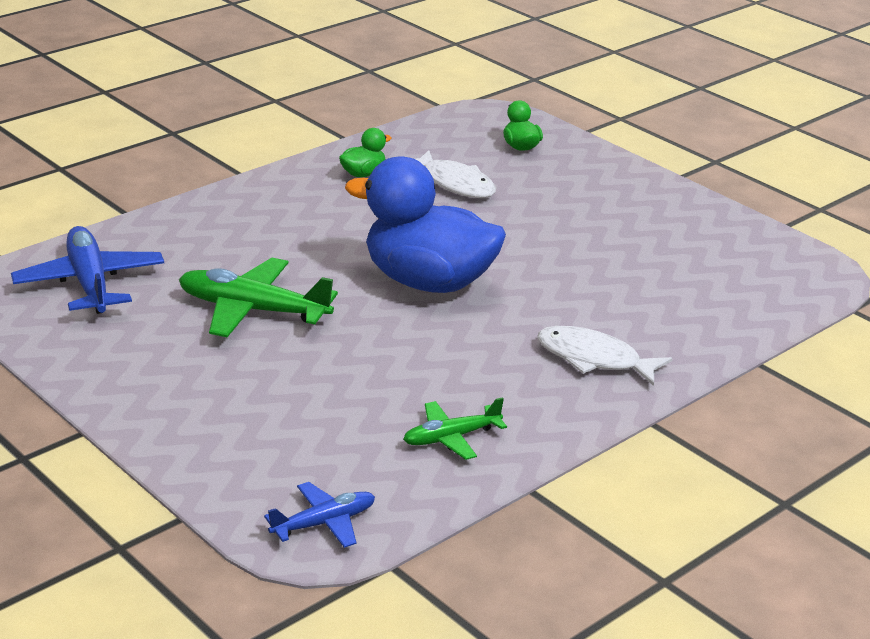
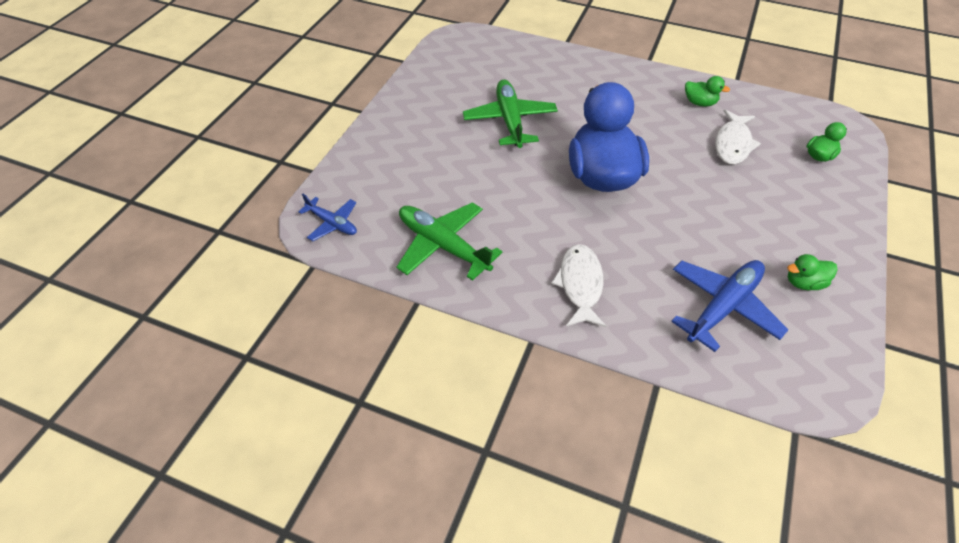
camera: 65 degrees right, 20 degrees up
blue plane [11,226,164,314] -> blue plane moved to [671,260,789,352]
green plane [403,397,507,460] -> green plane [396,202,502,281], size x1.72
none -> green duck [787,254,837,290]

